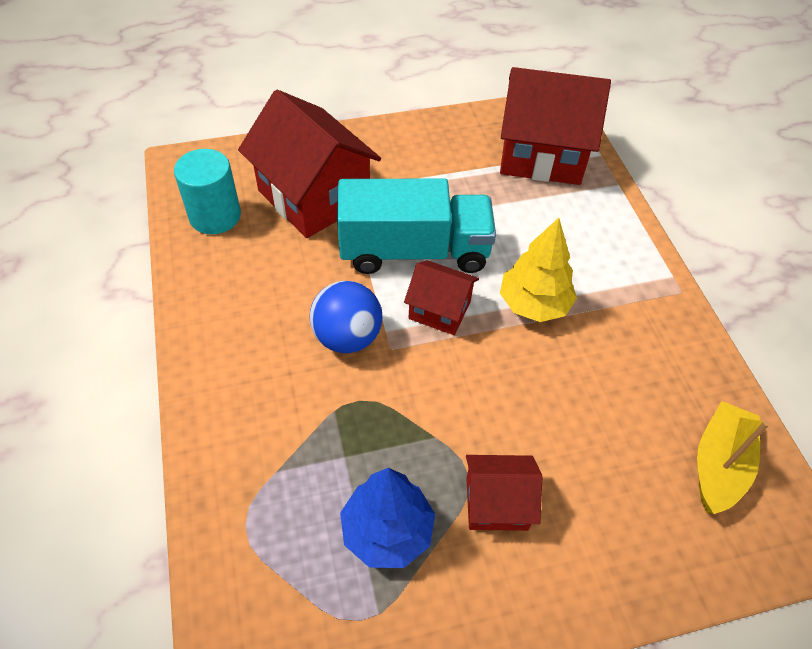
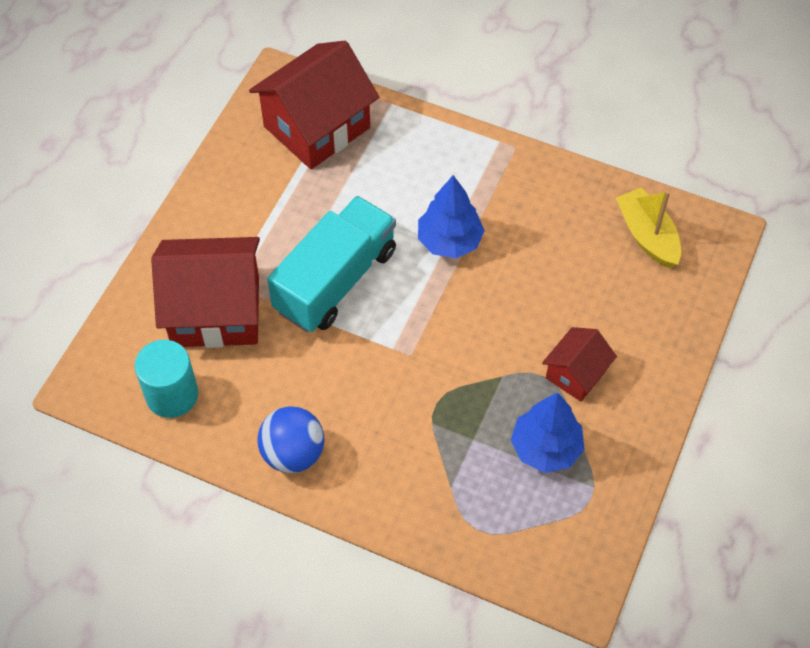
camera: 50 degrees left, 5 degrees up
blue ball [309,281,382,353] -> blue ball moved to [257,406,324,473]
red house [404,260,479,335] -> none
yellow tree [500,218,577,322] -> blue tree [418,175,485,258]

